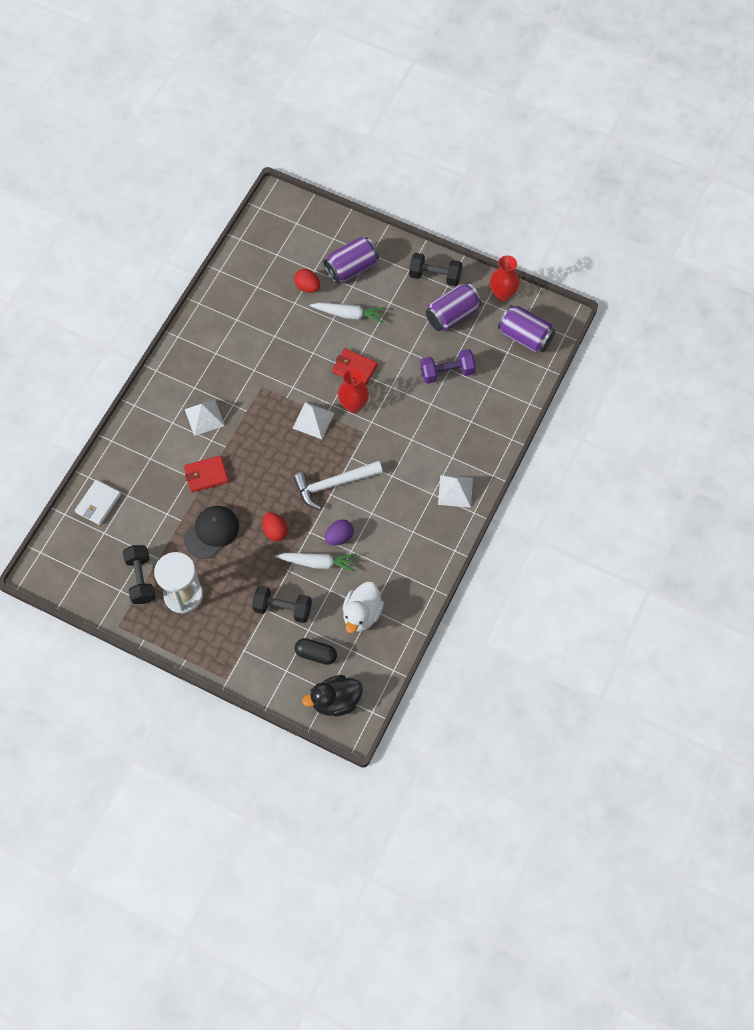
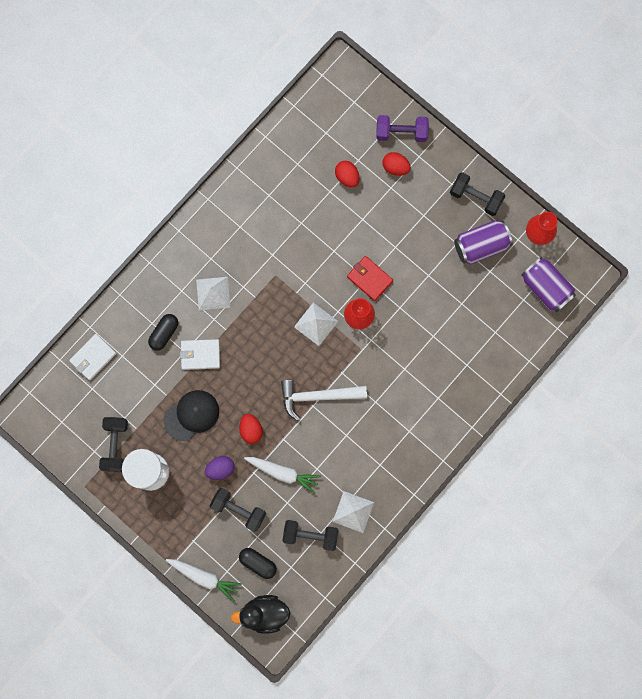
camera: 15 degrees right, 15 degrees up
red wallet [184,455,229,493] -> white wallet [180,339,220,370]
white carrot [310,303,385,323] -> white carrot moved to [166,559,242,602]
purple can [323,237,379,284] -> red egg [382,152,411,176]
purple egg [325,520,354,545] -> purple egg moved to [205,456,235,480]
white duck [343,582,384,633] -> black dumbbell [282,520,339,551]
purple dumbbell [420,349,476,384] -> purple dumbbell moved to [376,115,429,142]
white pyramid [438,475,473,508] -> white pyramid moved to [333,491,374,533]
none -> black capsule [148,314,178,351]

